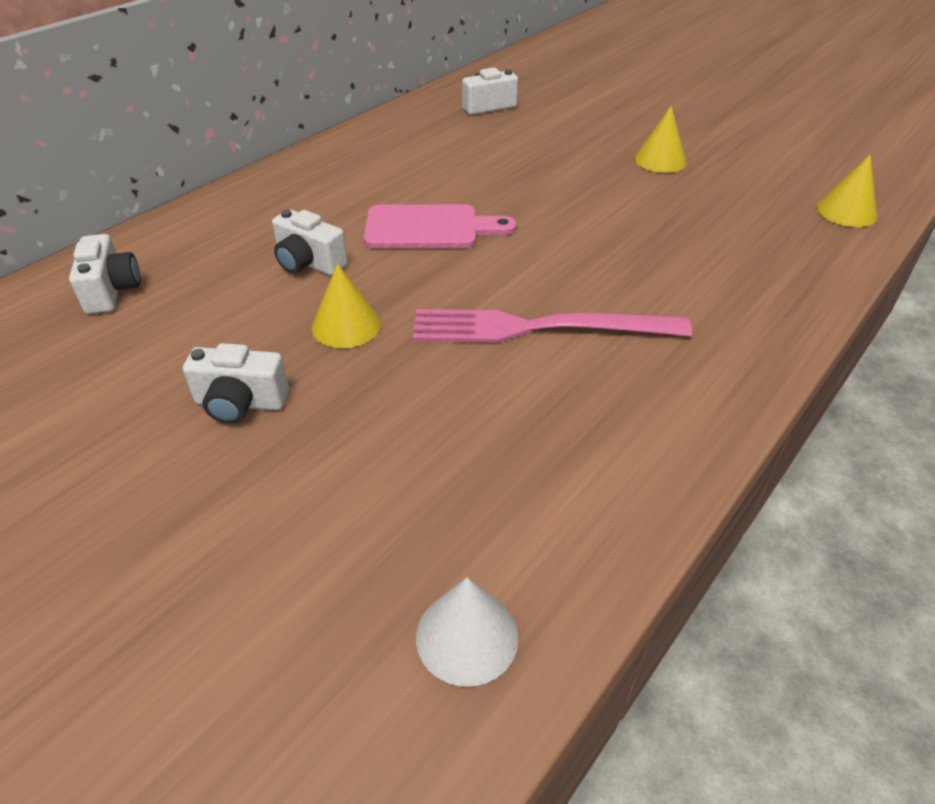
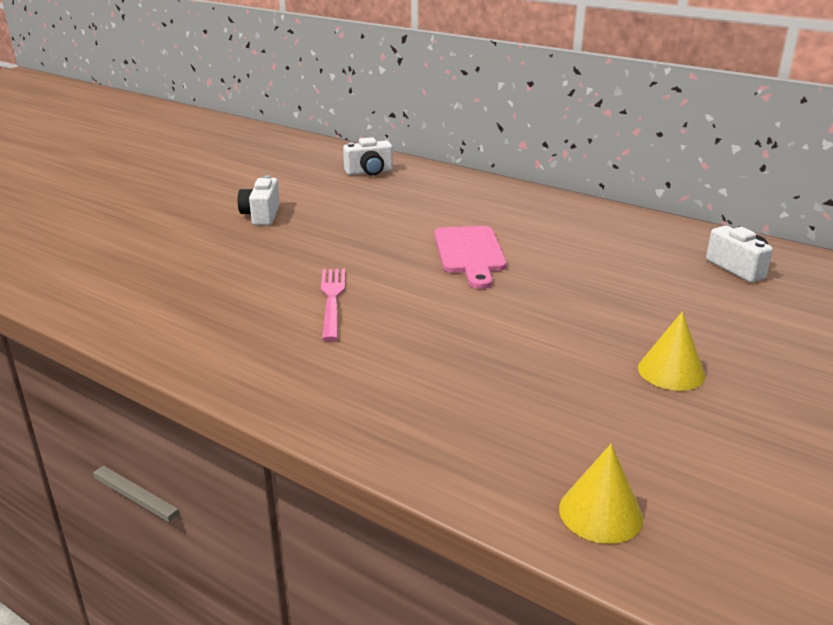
camera: 85 degrees right, 15 degrees down
white camera [272,209,348,276] -> none
yellow cone [312,264,381,348] -> none
pink fork [413,309,692,343] -> pink fork [321,269,345,341], size x0.65
white cone [416,577,519,687] -> none

